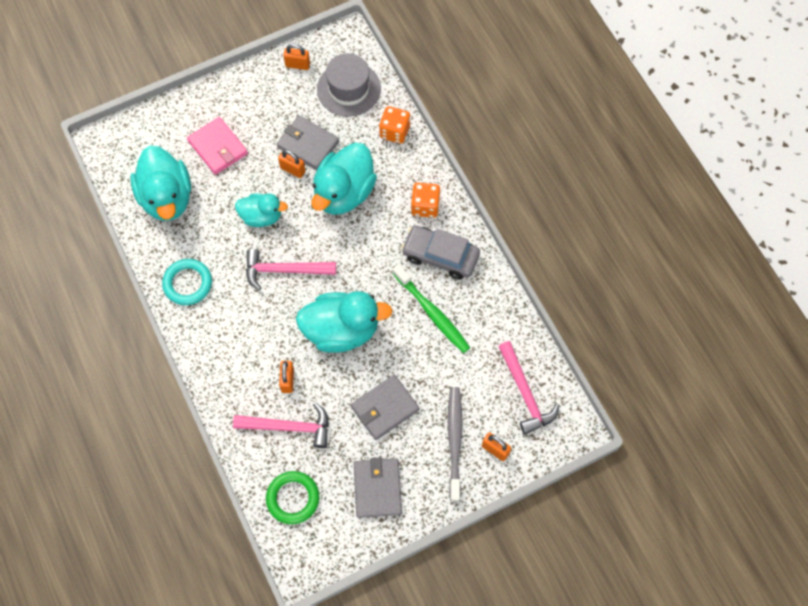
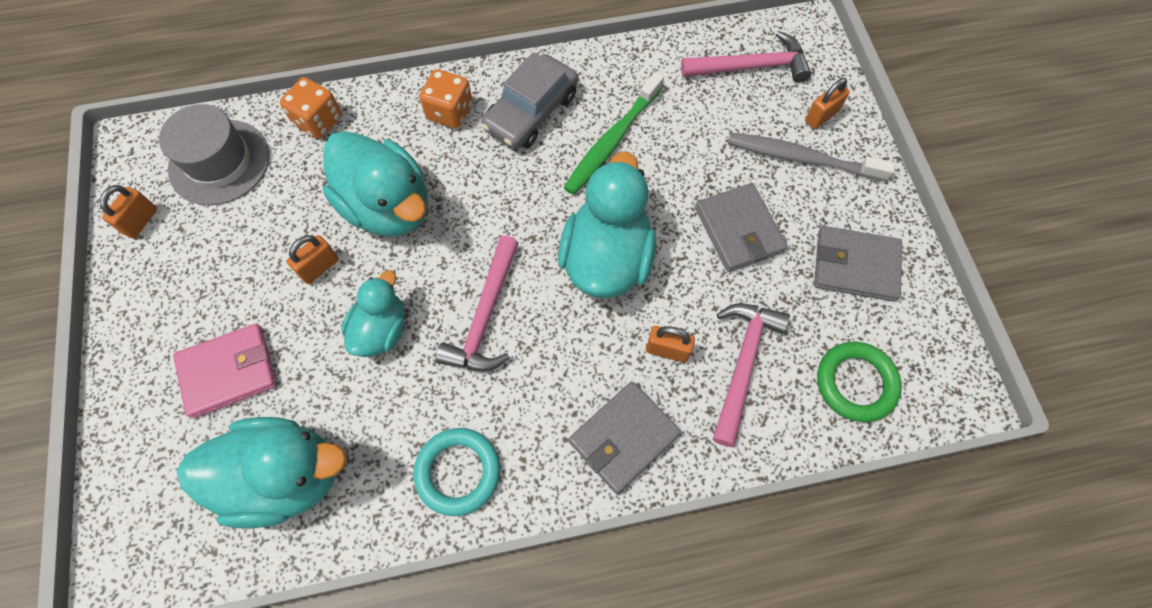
camera: 75 degrees left, 0 degrees up
grey wallet [277,115,339,170] -> grey wallet moved to [569,381,681,494]
green toothbrush [392,264,470,353] -> green toothbrush turned 150 degrees clockwise [564,72,664,195]

